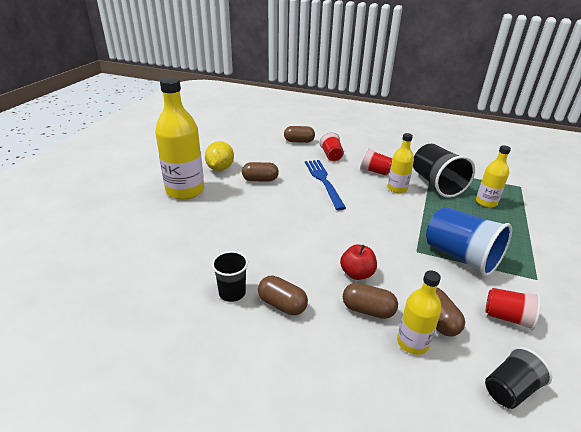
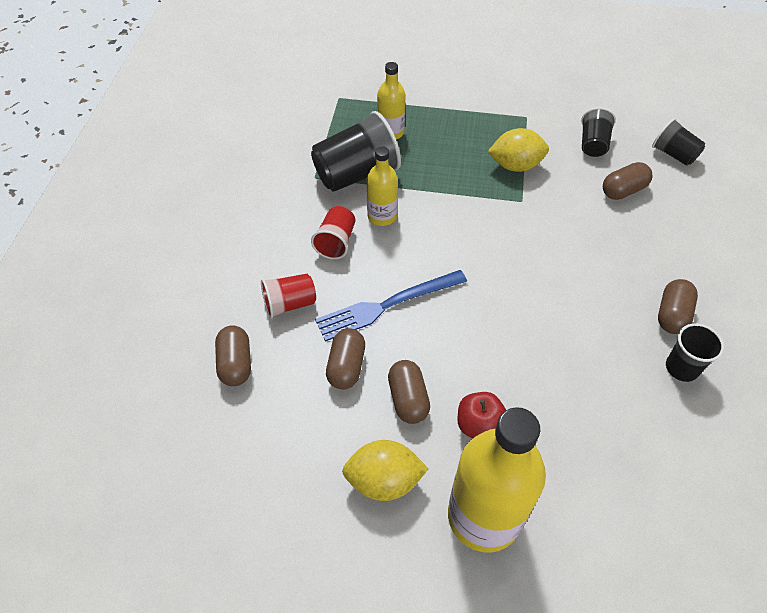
camera: 100 degrees left, 20 degrees up
red apple [340,244,377,280] -> red apple moved to [457,392,506,438]
brown capsule [343,283,398,319] -> brown capsule moved to [326,328,365,389]
yellow bottle [397,270,442,355] -> none
blue cup [426,207,512,277] -> yellow lemon [488,128,549,172]
red cup [485,288,541,331] -> black cup [581,107,616,157]

